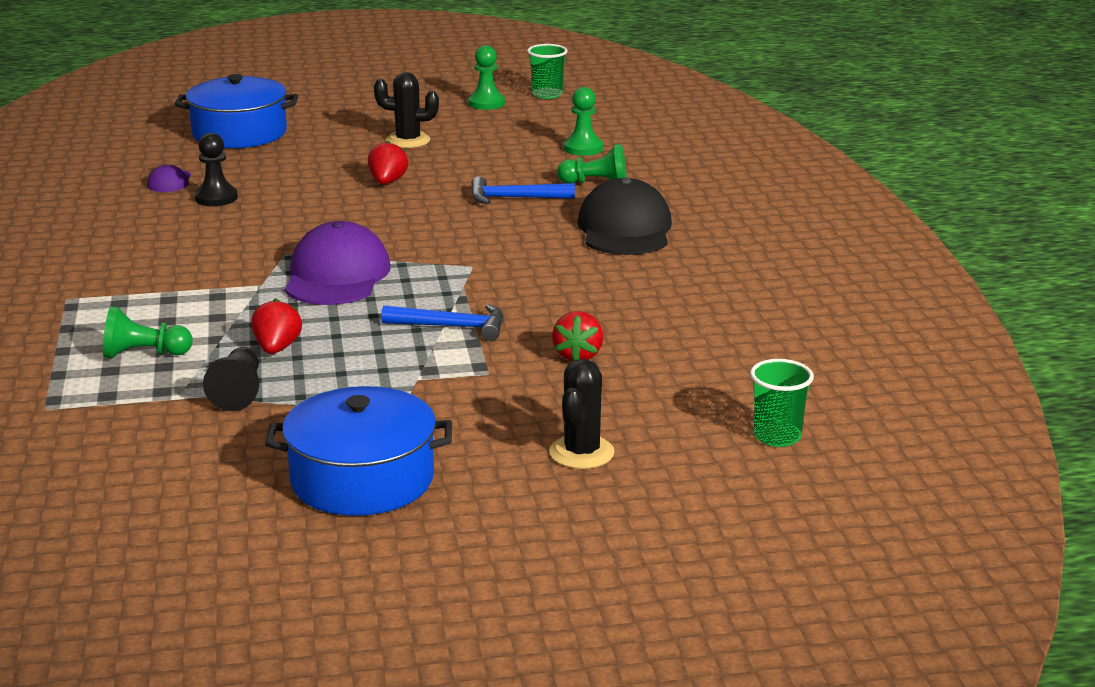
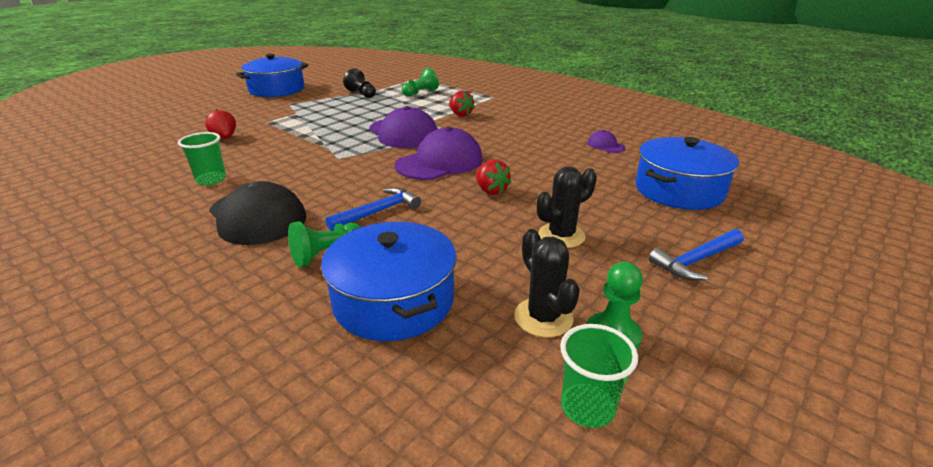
camera: 140 degrees right, 5 degrees up
black pawn [195,133,238,206] -> none
red strawberry [251,298,302,354] -> red strawberry moved to [449,91,475,117]
blue hammer [381,304,503,341] -> blue hammer moved to [649,229,744,281]
black cactus [549,359,615,469] -> black cactus moved to [514,229,580,337]
green pawn [564,87,603,156] -> blue pot [321,222,457,341]
green cup [750,359,814,447] -> green cup moved to [178,132,226,185]
none -> purple cap [395,127,483,180]

